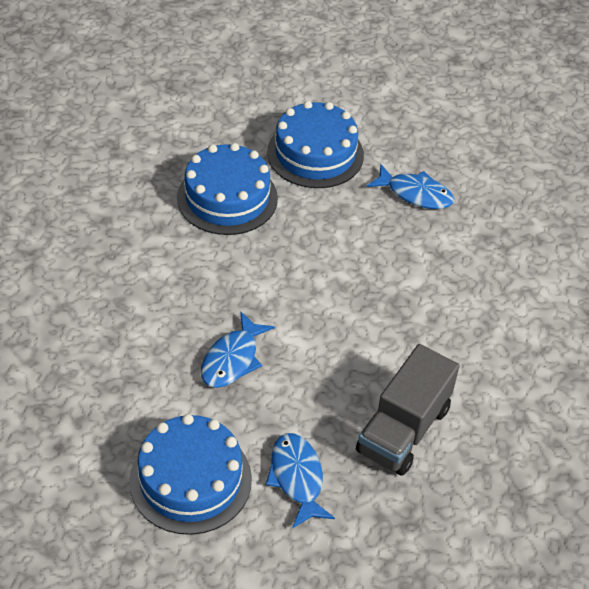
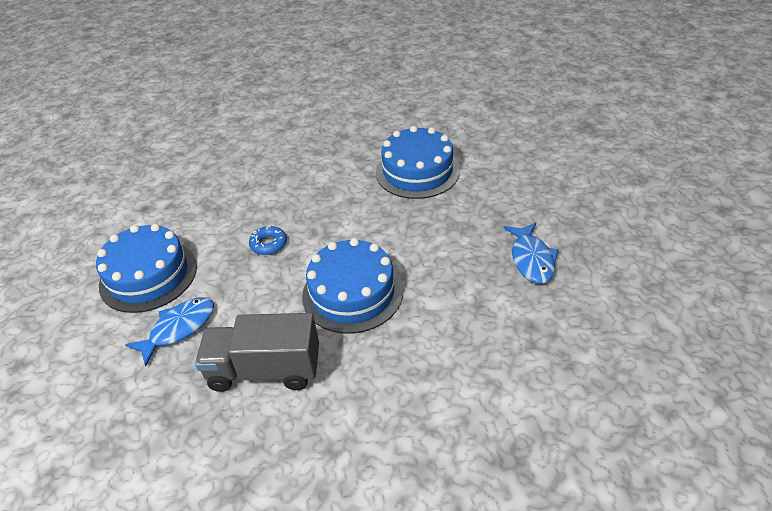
camera: 65 degrees right, 5 degrees down
blue fish [201,312,275,388] -> blue donut [249,226,287,255]
blue cake [267,101,364,188] -> blue cake moved to [302,238,403,334]

